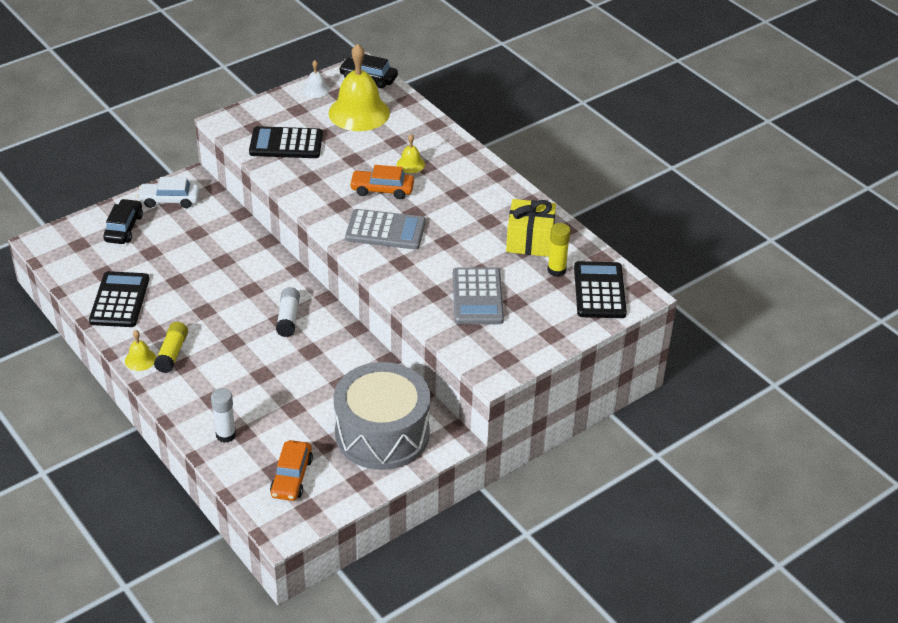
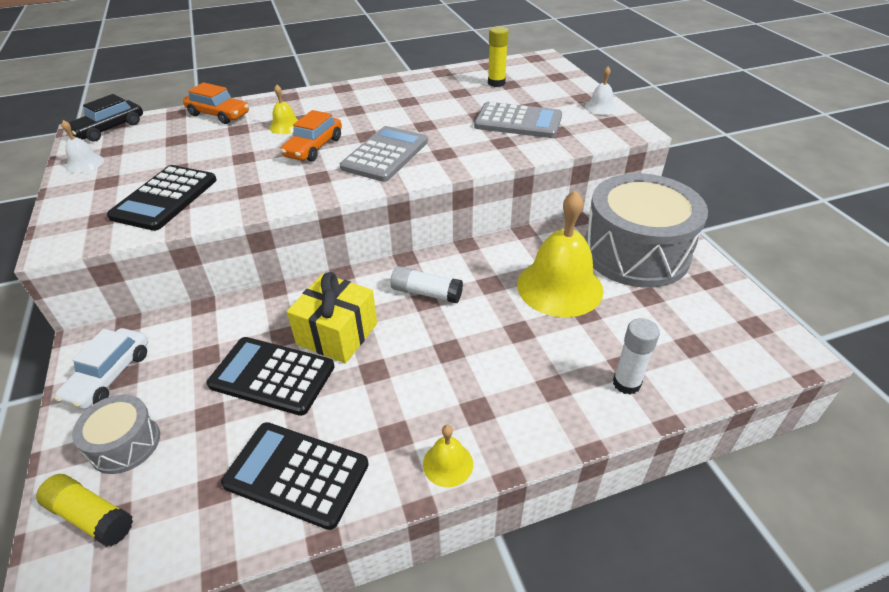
camera: 70 degrees left, 0 degrees up
black car [104,199,143,244] -> grey drum [72,394,160,474]
yellow glue stick [154,322,188,373] -> yellow glue stick moved to [36,474,133,547]
orange car [270,440,313,501] -> orange car moved to [183,82,249,124]
yellow bell [329,44,390,131] -> yellow bell moved to [517,190,603,317]
yellow gift [506,199,556,257] -> yellow gift moved to [287,272,377,364]
black calculator [574,261,627,318] -> black calculator moved to [206,337,335,416]
none -> white bell [585,66,617,115]

